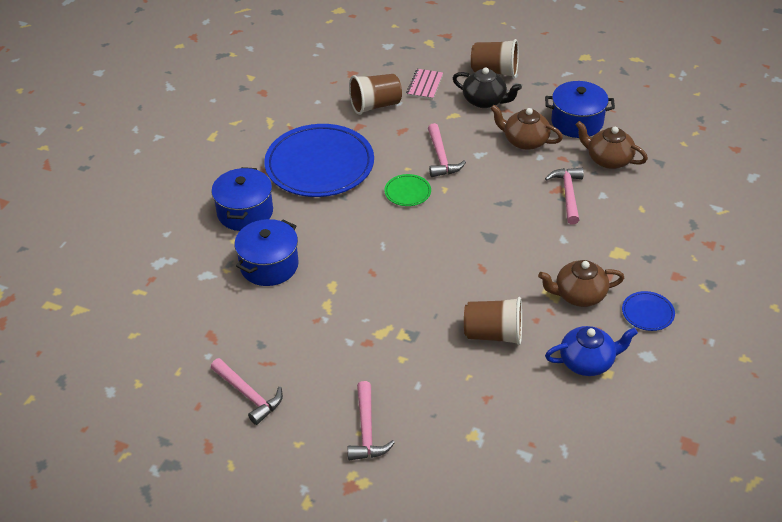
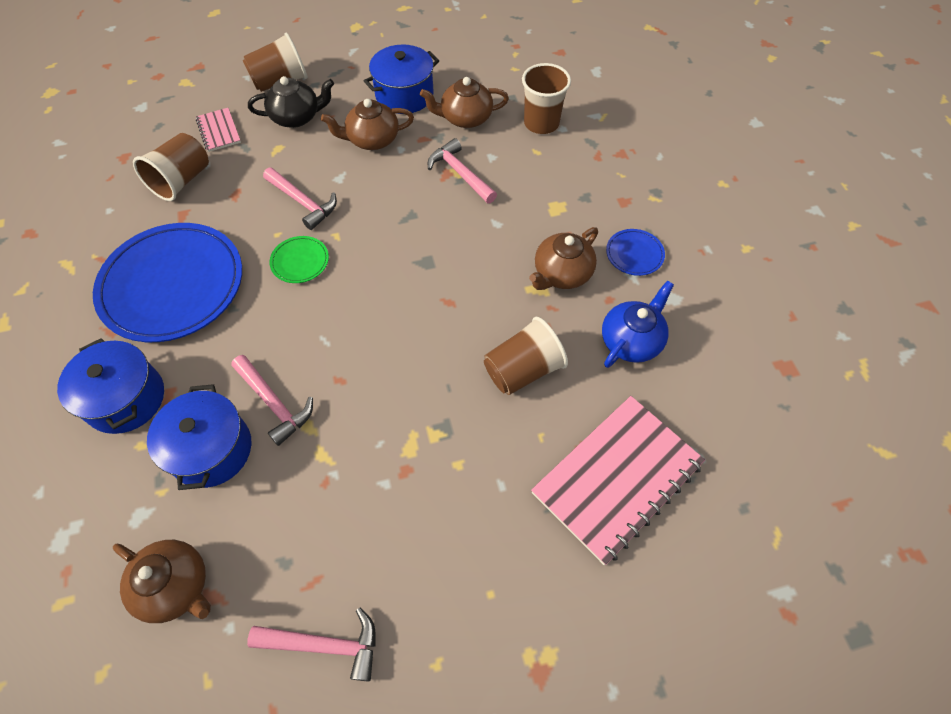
camera: 40 degrees left, 15 degrees up
pink hammer [347,381,395,460] -> pink hammer moved to [231,355,313,446]
none -> brown teapot [113,540,211,623]
none -> brown cup [522,63,571,134]
none -> pink notebook [531,396,705,565]

